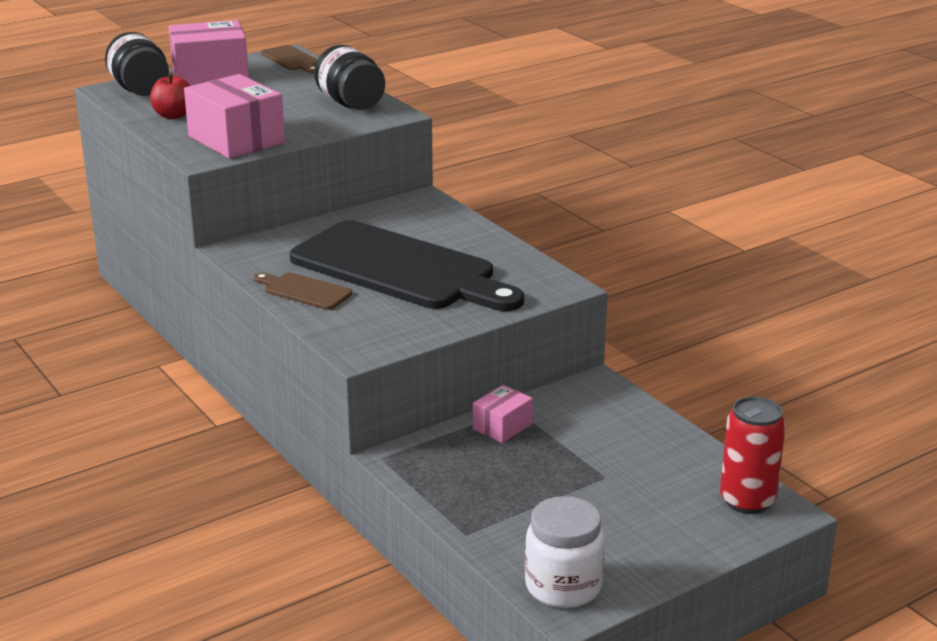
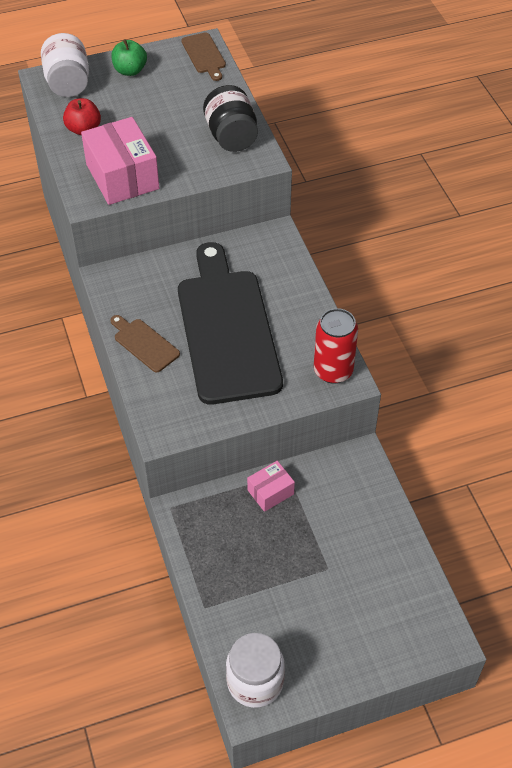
camera: 15 degrees right, 25 degrees up
black jar [105,32,169,96] -> white jar [41,33,89,97]
pink box [169,20,249,86] -> green apple [111,39,147,76]
black cutting board [290,220,524,311] -> black cutting board turned 150 degrees counterclockwise [178,242,283,405]
red can [720,397,786,514] -> red can moved to [314,308,358,384]

